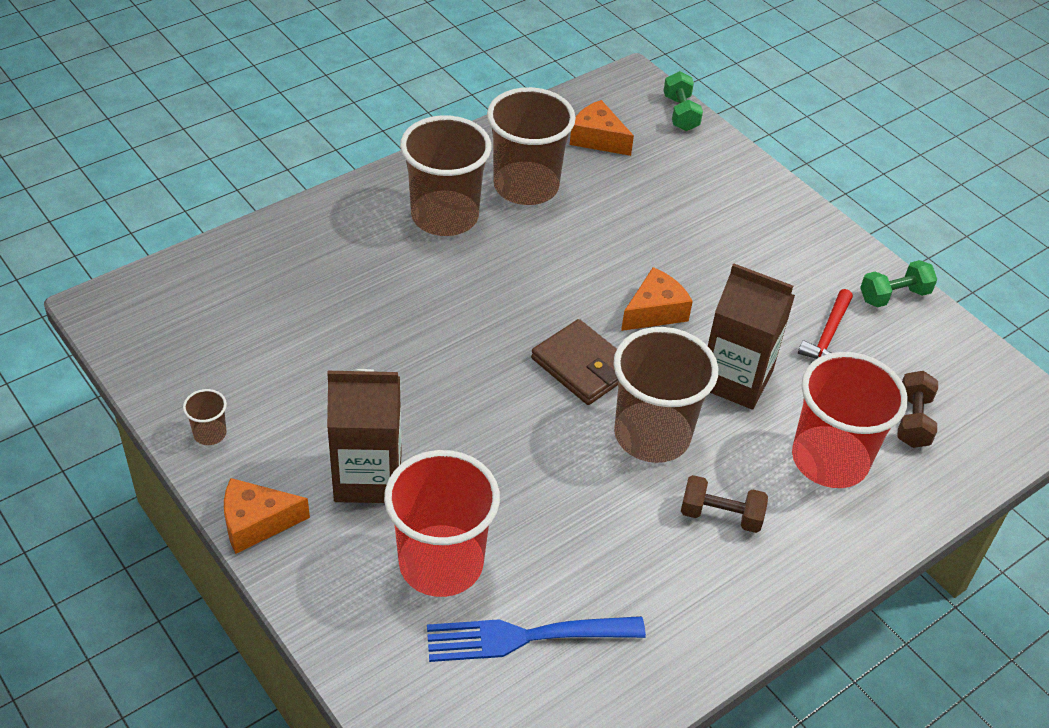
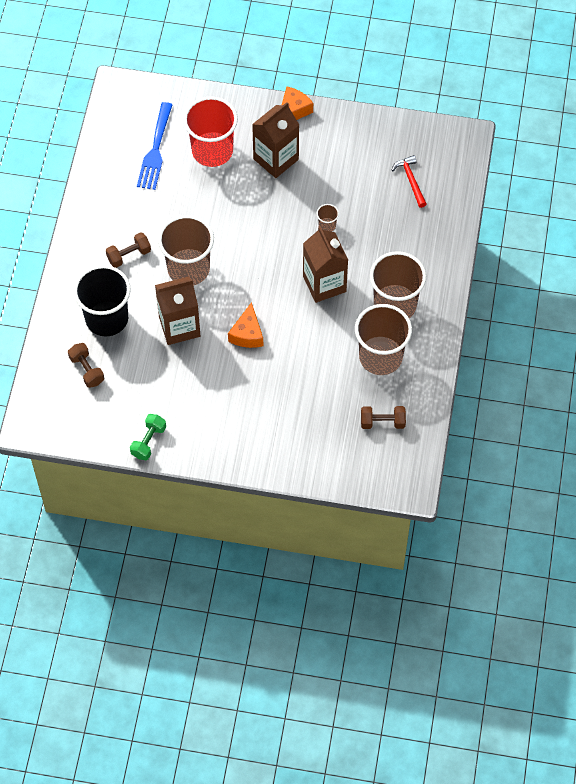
camera: 140 degrees right, 15 degrees up
brown cup [183,389,227,445] -> brown cup moved to [316,204,339,232]
blue fork [427,616,646,662] -> blue fork turned 150 degrees clockwise [137,102,173,190]
brown wallet [531,319,618,405] -> none
orange cheese [570,100,634,156] -> brown dumbbell [361,406,406,429]
green dumbbell [664,71,703,131] -> none
red cup [792,352,908,488] -> black cup [74,265,131,337]
red hammer [798,289,853,359] -> red hammer moved to [392,155,427,208]
none -> brown carton [303,226,348,303]

